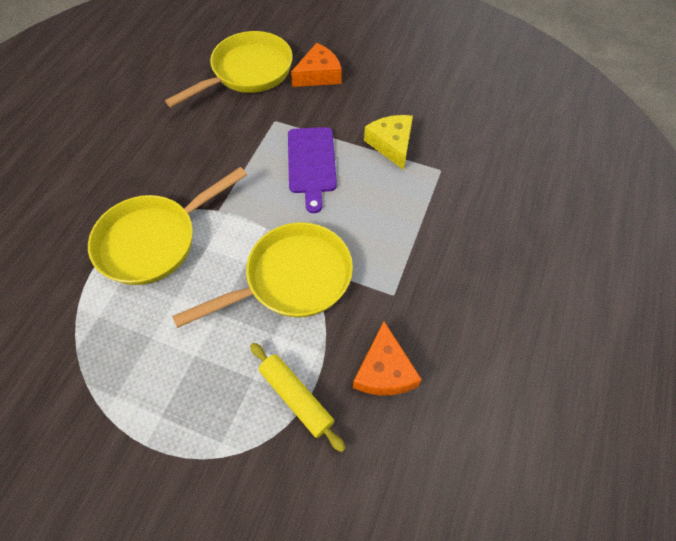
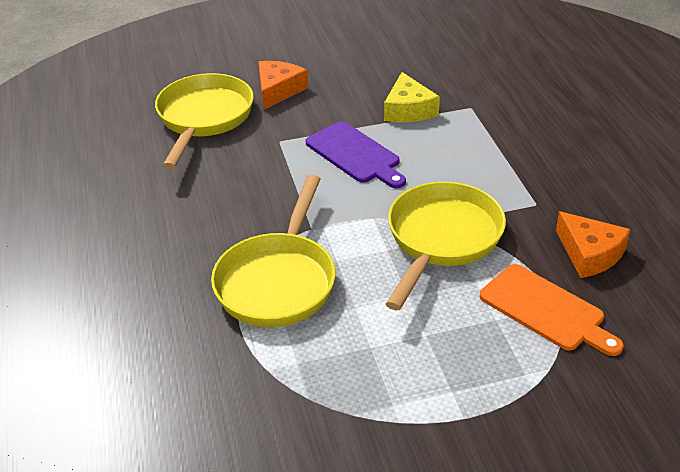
camera: 35 degrees left, 20 degrees down
yellow rolling pin [250,343,346,452] -> orange cutting board [480,264,624,356]
yellow cheese [364,115,413,170] -> yellow cheese turned 135 degrees counterclockwise [384,72,440,122]

